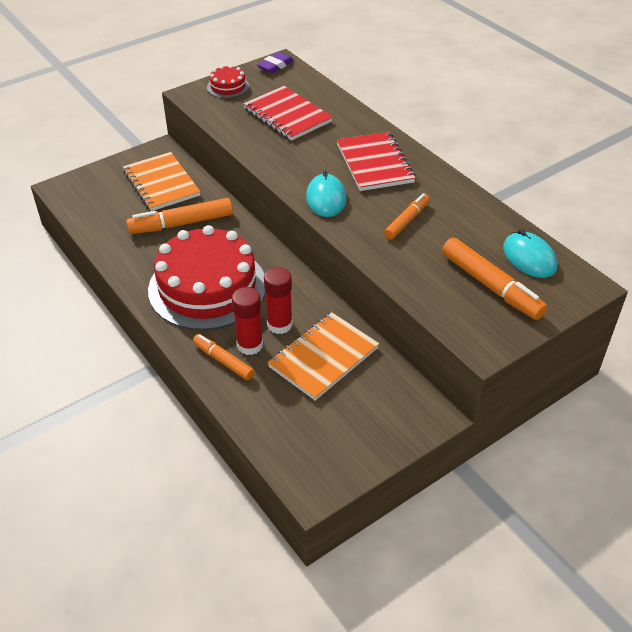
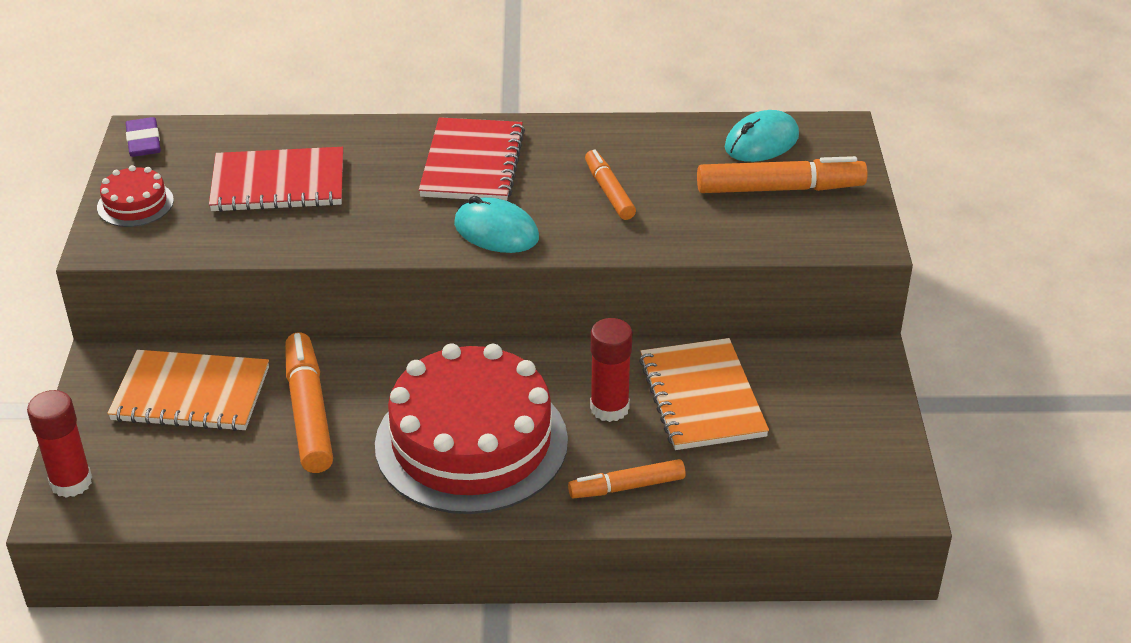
camera: 55 degrees left, 5 degrees down
orange marker [126,198,233,234] -> orange marker turned 150 degrees clockwise [285,333,333,473]
red glue stick [232,287,263,355] -> red glue stick moved to [27,390,92,498]
red notebook [337,132,416,191] -> red notebook turned 75 degrees clockwise [419,117,525,201]
turquoise mouse [503,229,557,278] -> turquoise mouse turned 45 degrees counterclockwise [725,110,799,162]

